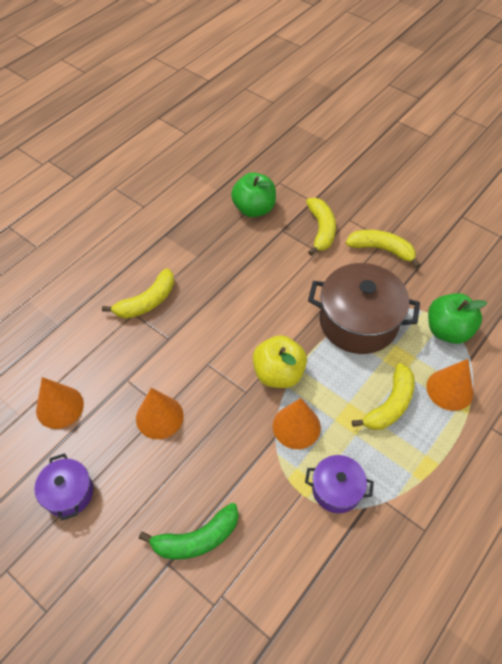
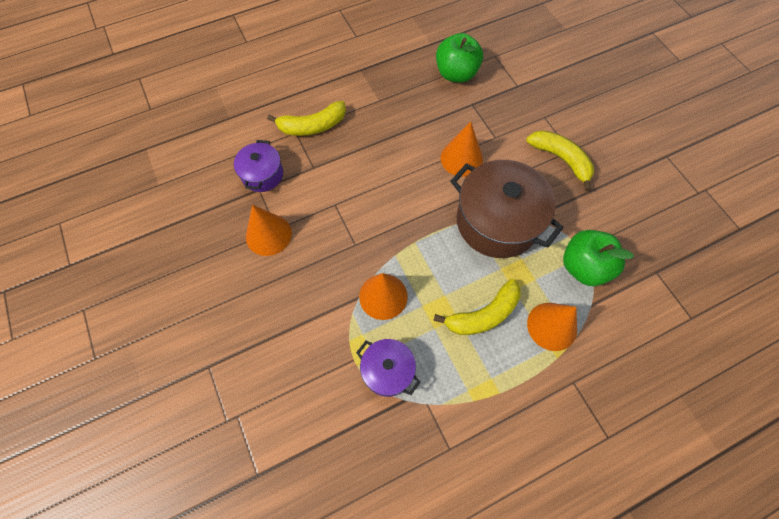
camera: 25 degrees right, 10 degrees up
purple pot [34,453,93,521] -> purple pot moved to [234,140,283,192]
orange cone [36,377,84,429] -> orange cone moved to [441,122,483,177]
green banana [139,503,239,560] -> none
yellow apple [253,335,307,388] -> none
yellow banana [306,198,336,256] -> none

